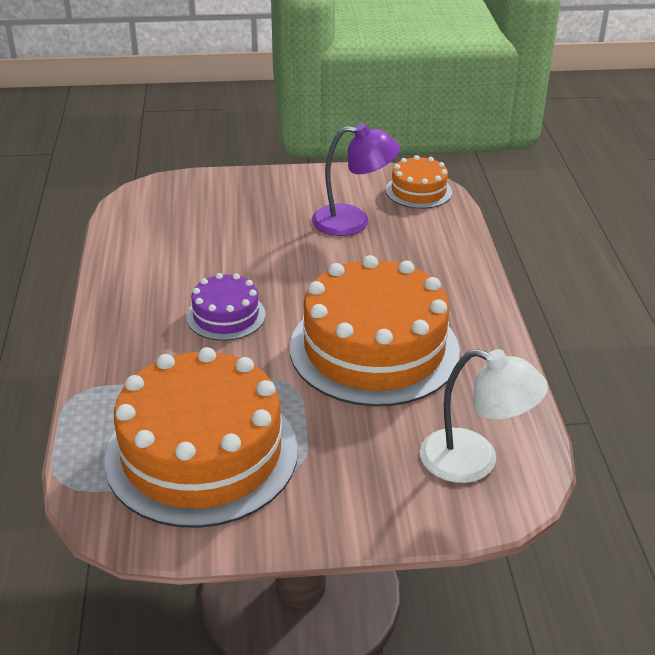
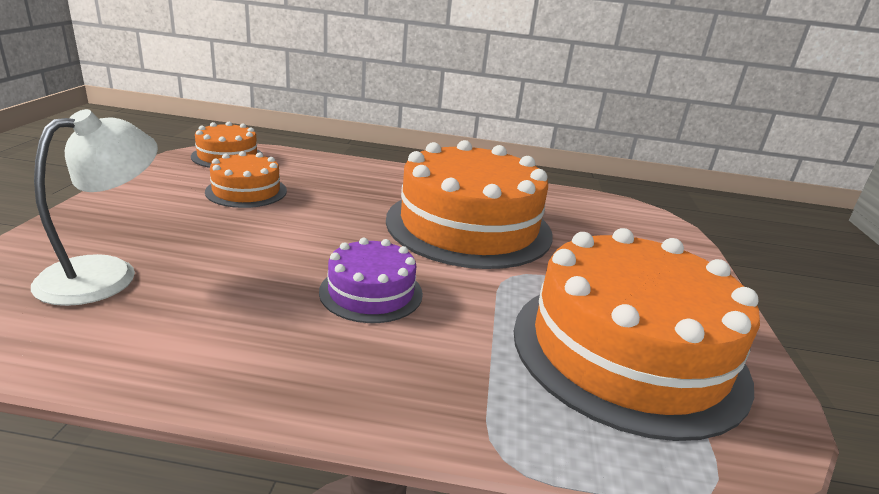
camera: 80 degrees left, 10 degrees down
purple lamp [312,123,400,236] -> orange cake [205,151,287,208]
white lamp [420,349,548,483] -> white lamp moved to [31,109,158,306]

